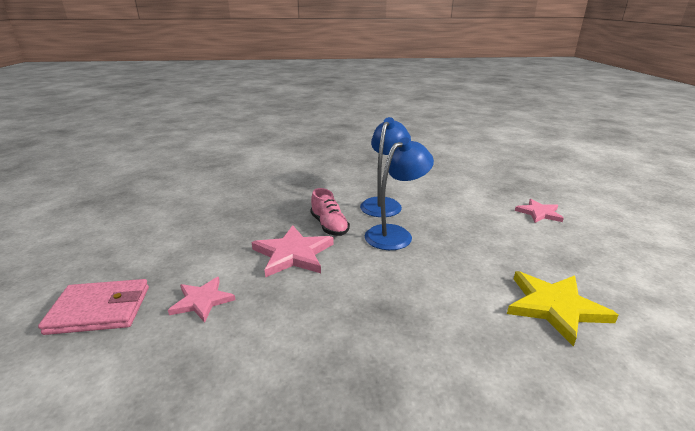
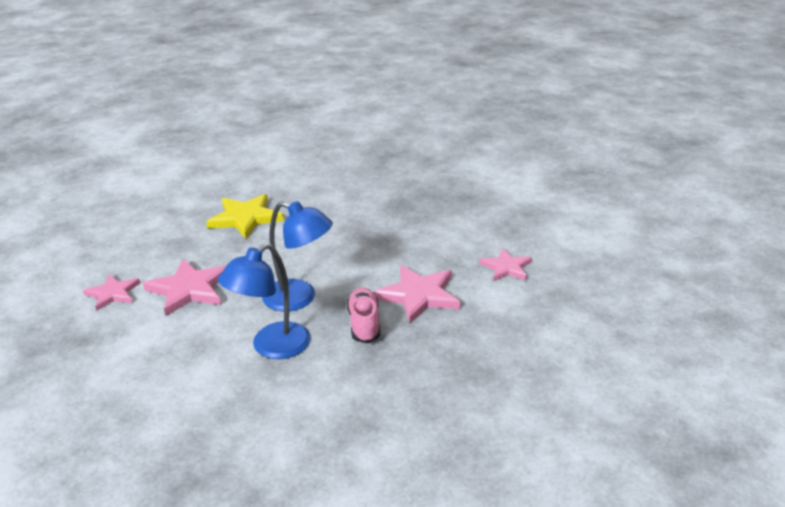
camera: 160 degrees left, 5 degrees up
pink wallet [38,279,149,335] -> none
blue lamp [365,137,434,250] -> blue lamp turned 135 degrees counterclockwise [262,201,333,312]
none -> pink star [143,259,226,316]

